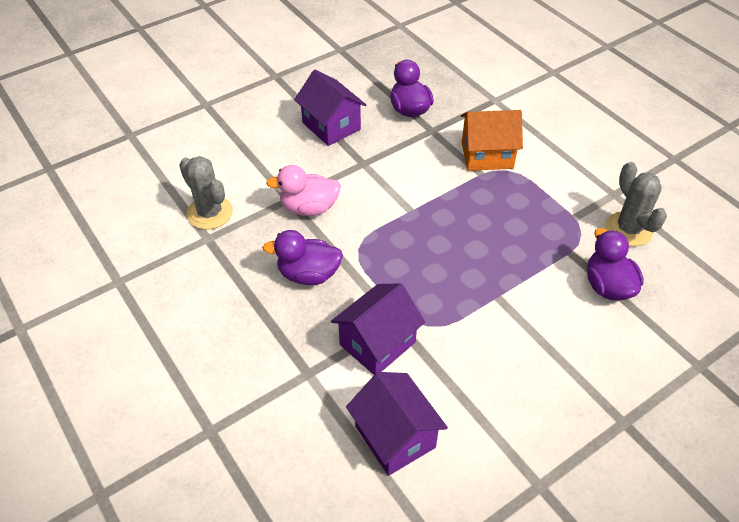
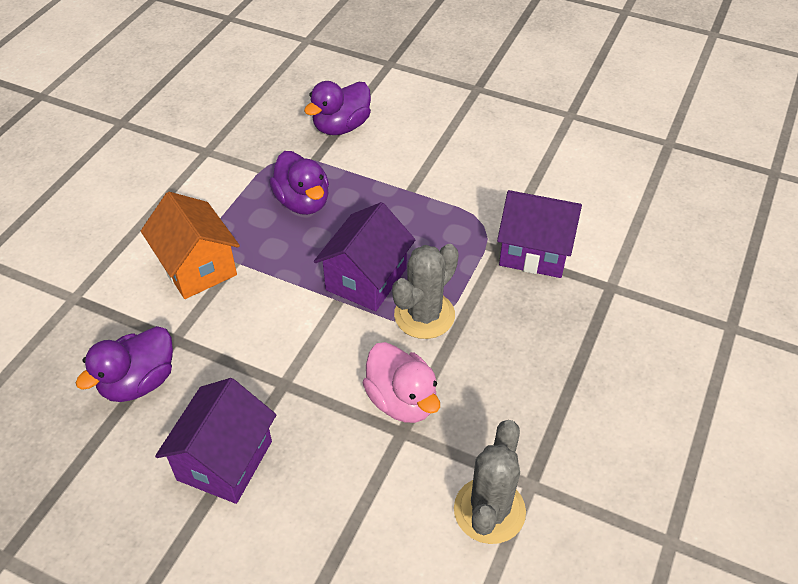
camera: 120 degrees left, 0 degrees up
purple duck [262,230,343,285] -> purple duck moved to [269,151,329,215]
purple house [346,372,448,476] -> purple house moved to [314,202,416,311]
grey cactus [606,162,667,246] -> grey cactus moved to [392,244,459,339]

